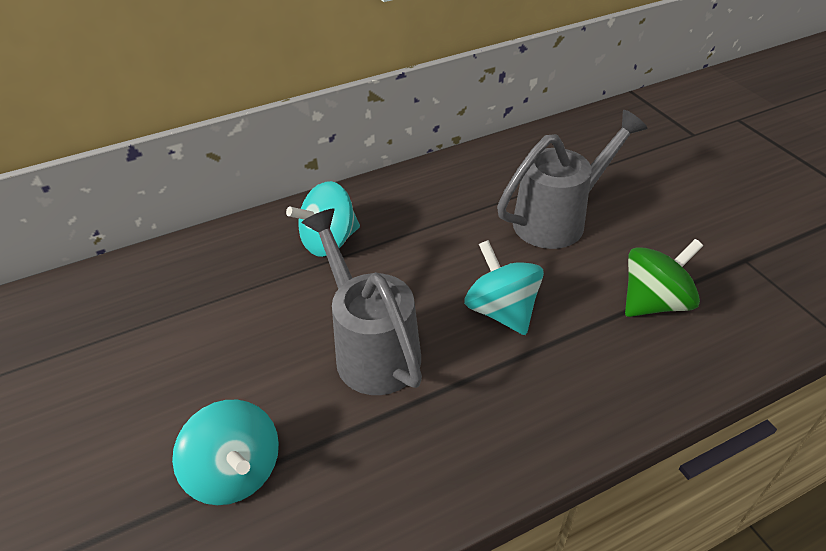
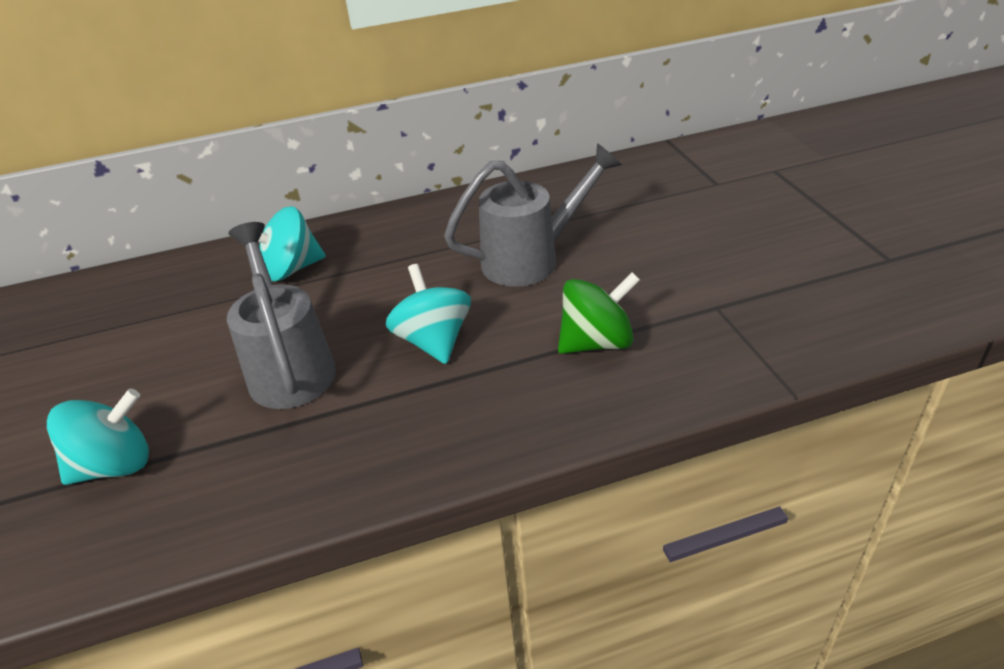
camera: 10 degrees right, 5 degrees down
turquoise spinning top [172,400,279,505] -> turquoise spinning top turned 90 degrees counterclockwise [47,388,149,485]

